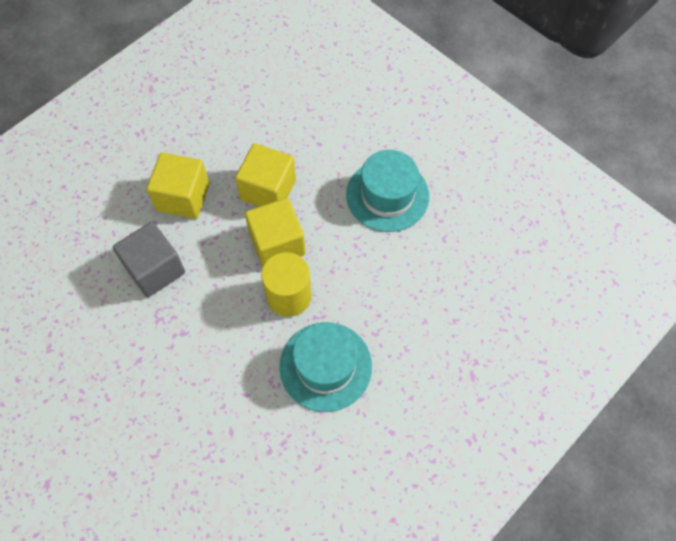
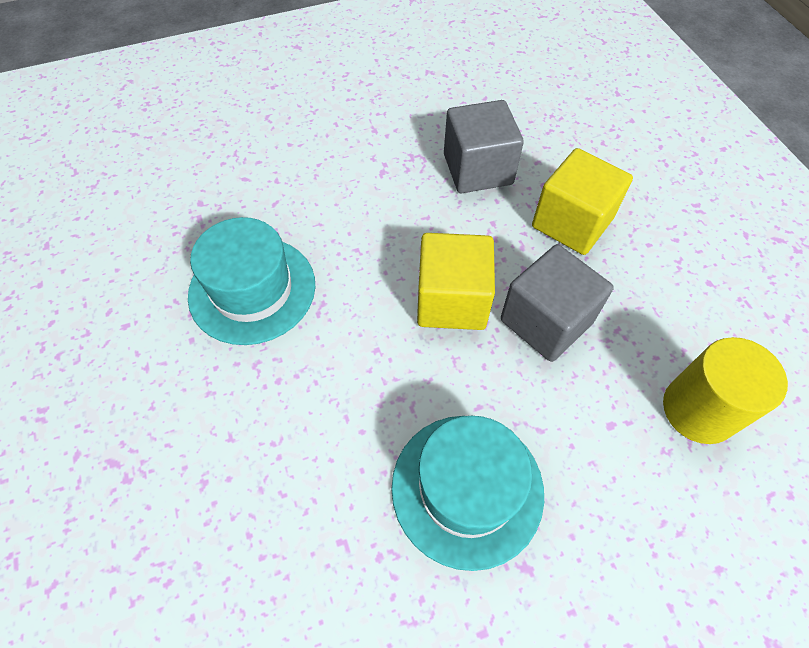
camera: 115 degrees right, 5 degrees down
yellow cube [235,143,296,207] -> grey cube [501,244,614,362]
yellow cylinder [261,252,312,317] -> yellow cylinder moved to [663,337,788,444]

